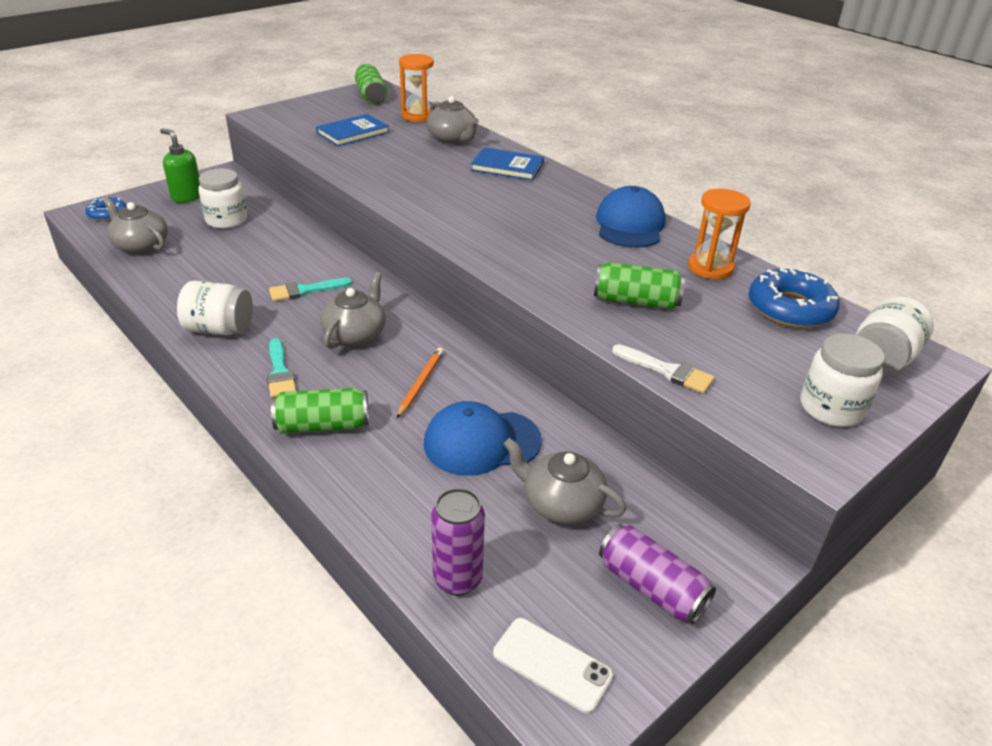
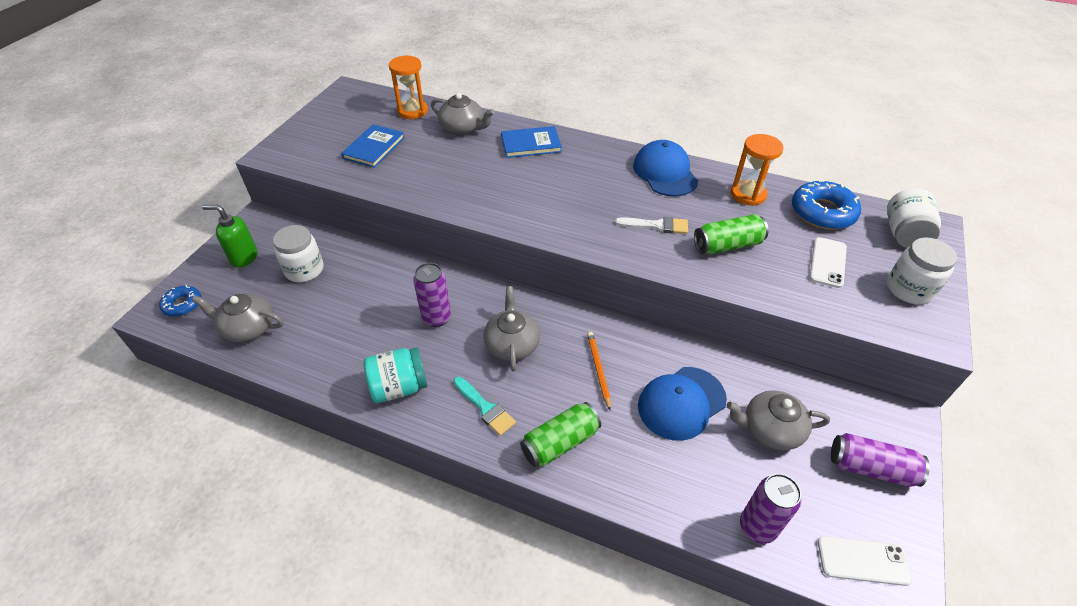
camera: 25 degrees left, 10 degrees up
white jar [177,281,253,335] -> turquoise jar [363,347,428,403]
turquoise brush [269,278,352,301] -> purple can [413,263,451,327]
green can [355,64,387,104] -> none
white brush [612,344,715,393] -> white brush moved to [615,217,688,234]
none -> white phone [810,237,847,288]

